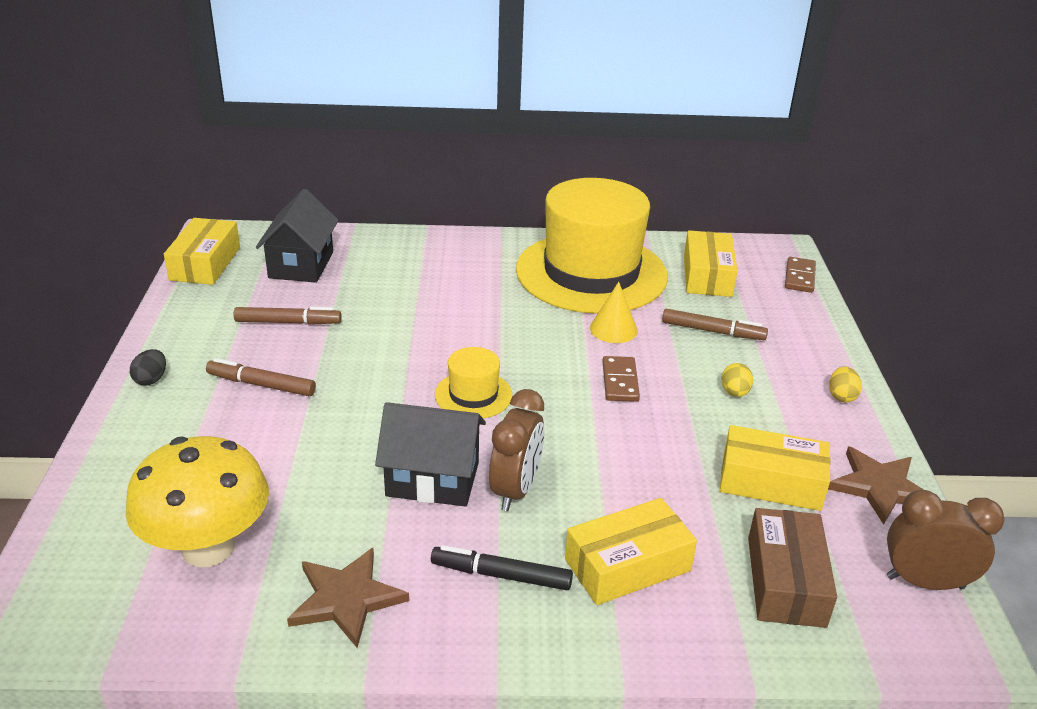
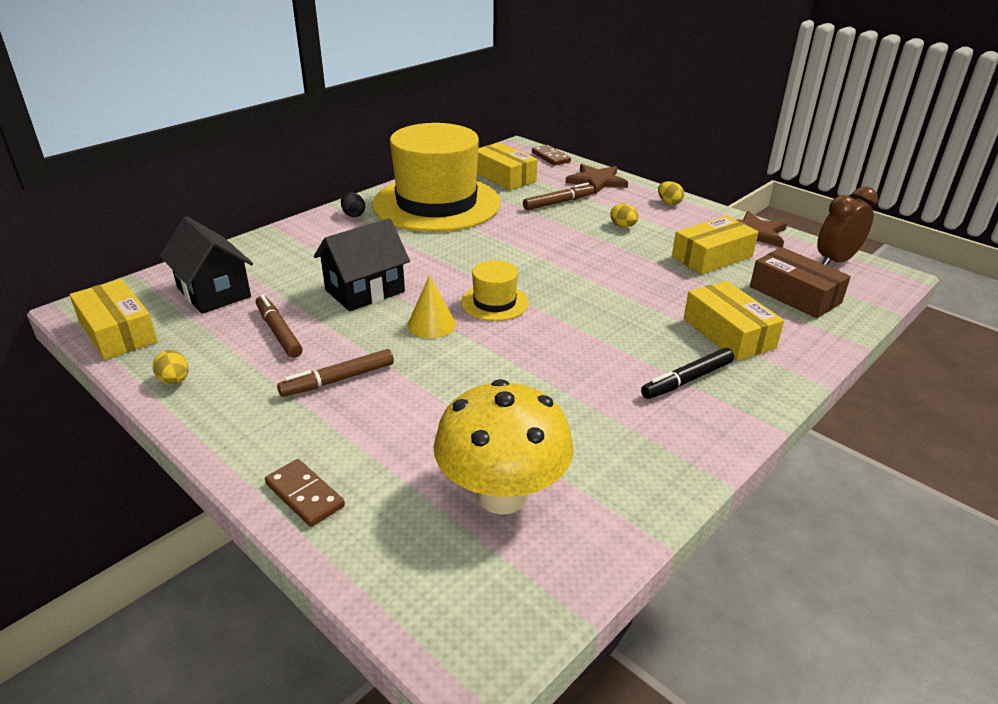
camera: 45 degrees left, 0 degrees up
black egg [130,349,166,386] -> black egg moved to [341,192,365,217]
brown marker [234,307,342,325] -> brown marker turned 75 degrees counterclockwise [256,294,303,358]
brown star [287,548,409,648] -> brown star moved to [566,164,628,194]
black house [375,402,486,507] -> black house moved to [314,218,410,311]
brown clock [489,389,545,511] -> none
yellow box [565,498,697,605] -> yellow box turned 45 degrees counterclockwise [684,281,784,361]
yellow cone [590,282,638,343] -> yellow cone moved to [407,275,456,338]
brown domino [602,356,640,402] -> brown domino moved to [265,459,345,527]
none -> yellow egg [153,350,188,385]

